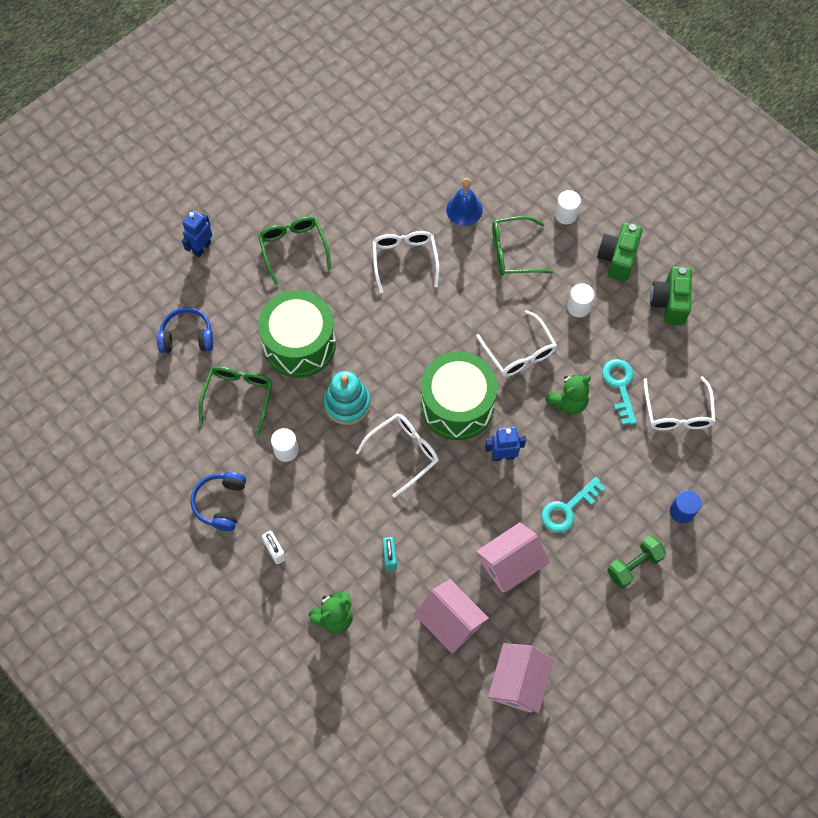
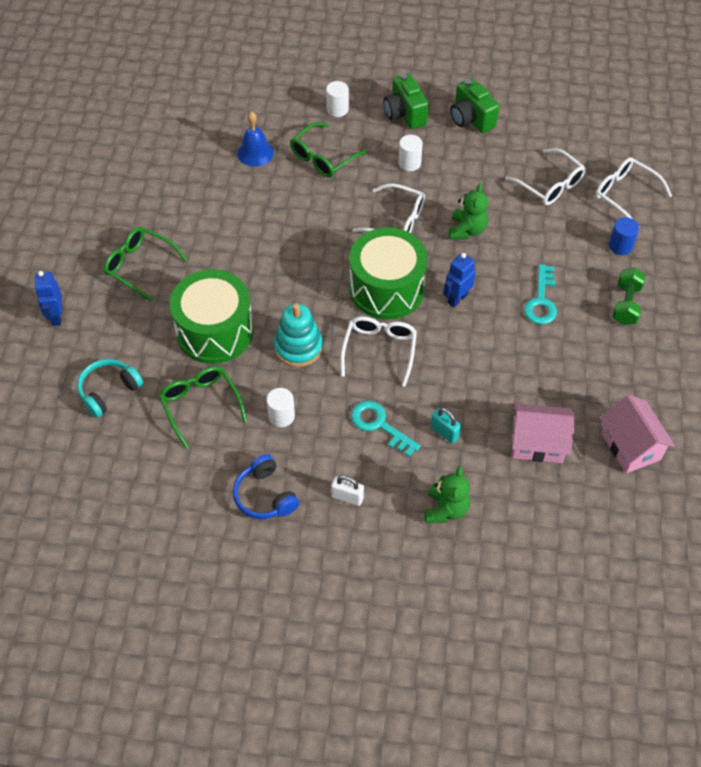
camera: 40 degrees left, 10 degrees down
blue headphones [157,307,213,353] -> turquoise headphones [77,359,143,418]
white glasses [372,231,439,293] -> white glasses moved to [595,157,672,227]
pink house [476,522,550,593] -> none
turquoise key [602,359,637,425] -> turquoise key moved to [351,401,420,457]

